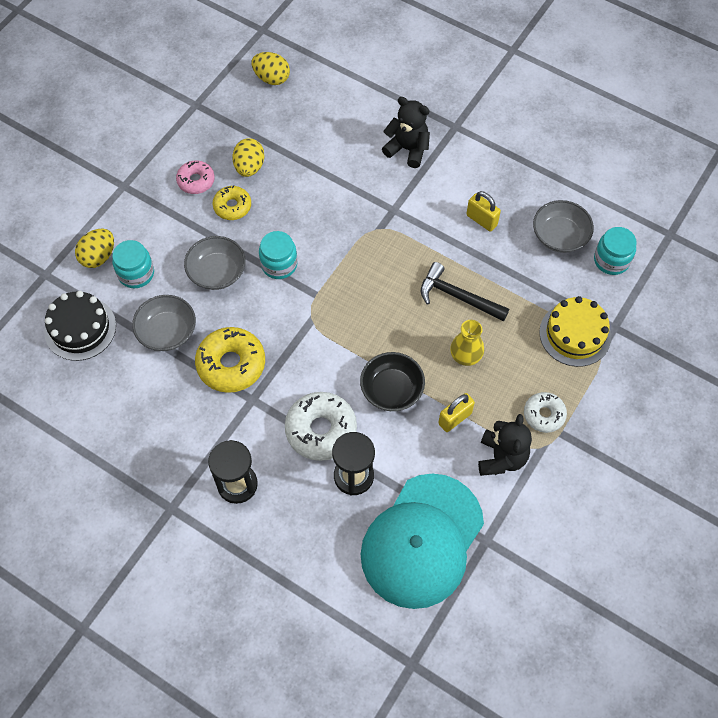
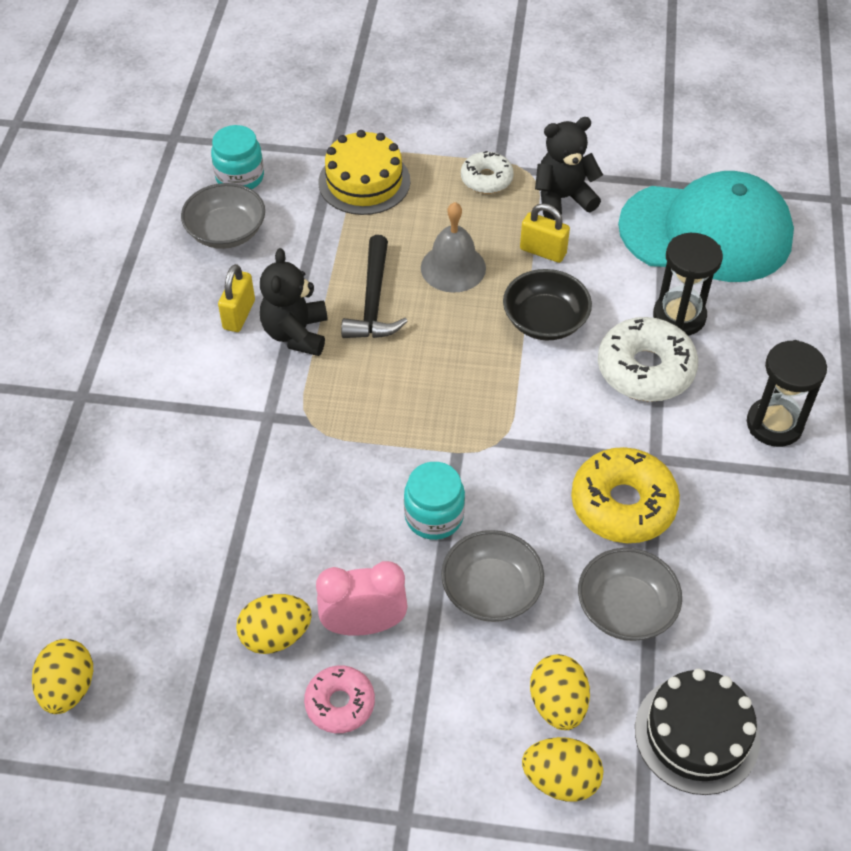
camera: 115 degrees left, 10 degrees down
turquoise jar [112,240,154,288] -> yellow egg [530,654,590,730]
yellow donut [213,185,251,220] -> pink clock [316,561,408,636]
black teddy bear [382,97,430,168] -> black teddy bear moved to [260,248,328,356]
yellow vase [450,320,484,366] -> grey bell [421,202,486,293]

